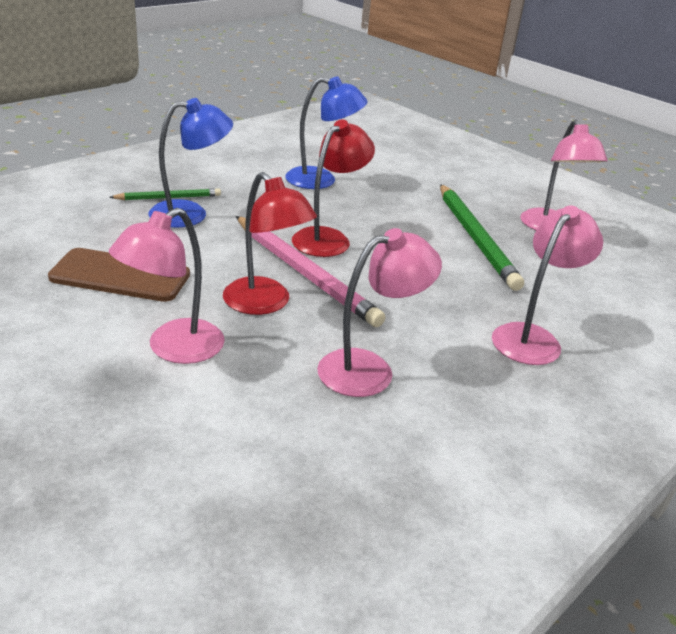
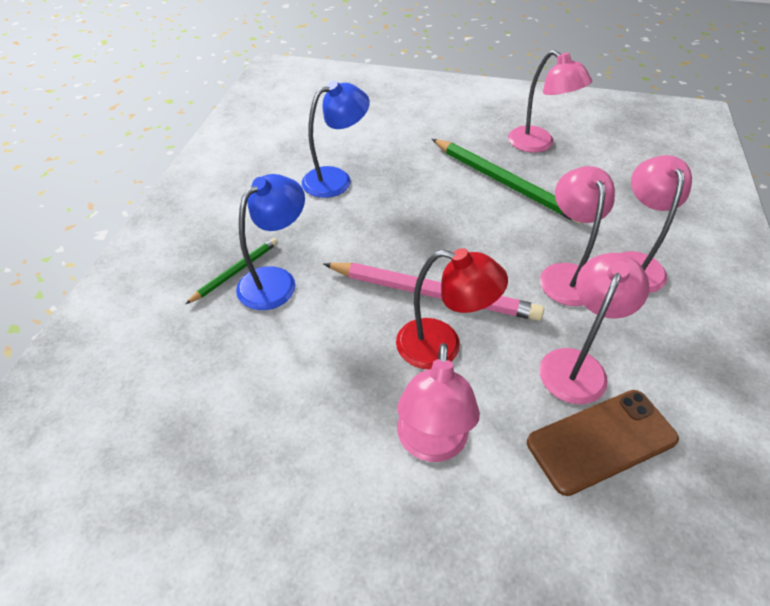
camera: 30 degrees left, 15 degrees up
brown phone [48,248,190,302] -> brown phone moved to [527,390,679,496]
red lamp [292,120,375,257] -> none
none -> pink lamp [540,166,615,306]

